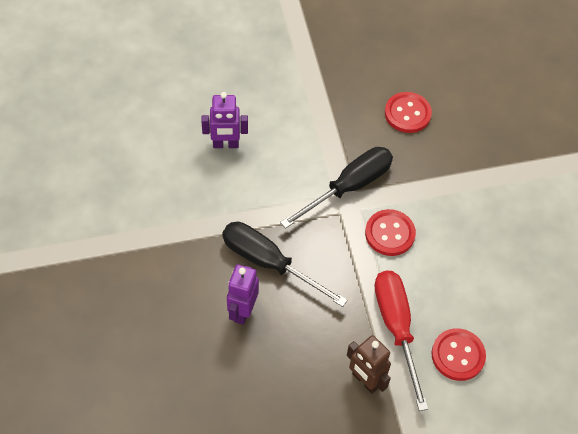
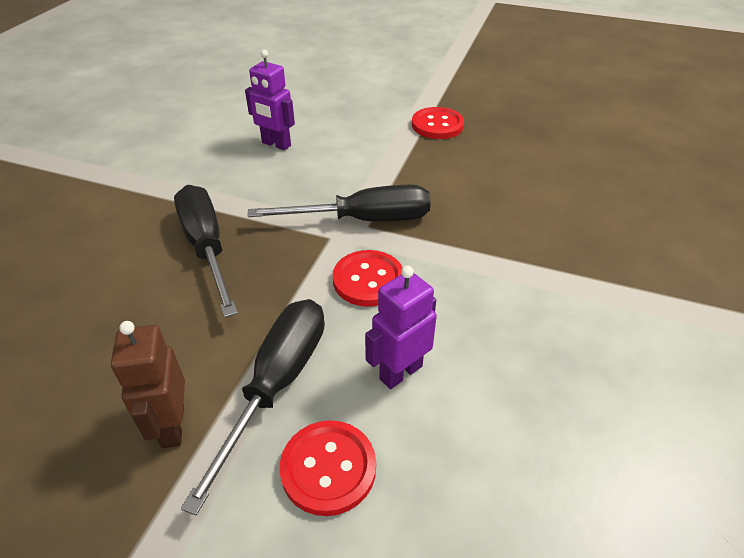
camera: 35 degrees right, 15 degrees down
purple robot [227,264,259,325] -> purple robot moved to [365,266,437,389]
red screwdriver [374,270,428,411] -> black screwdriver [181,299,325,515]
red button [385,92,432,133] -> red button moved to [412,107,464,139]

